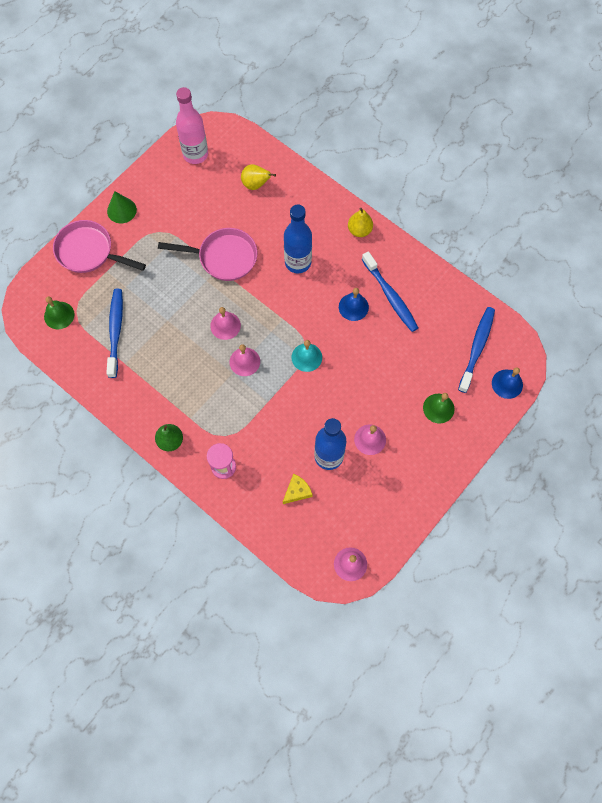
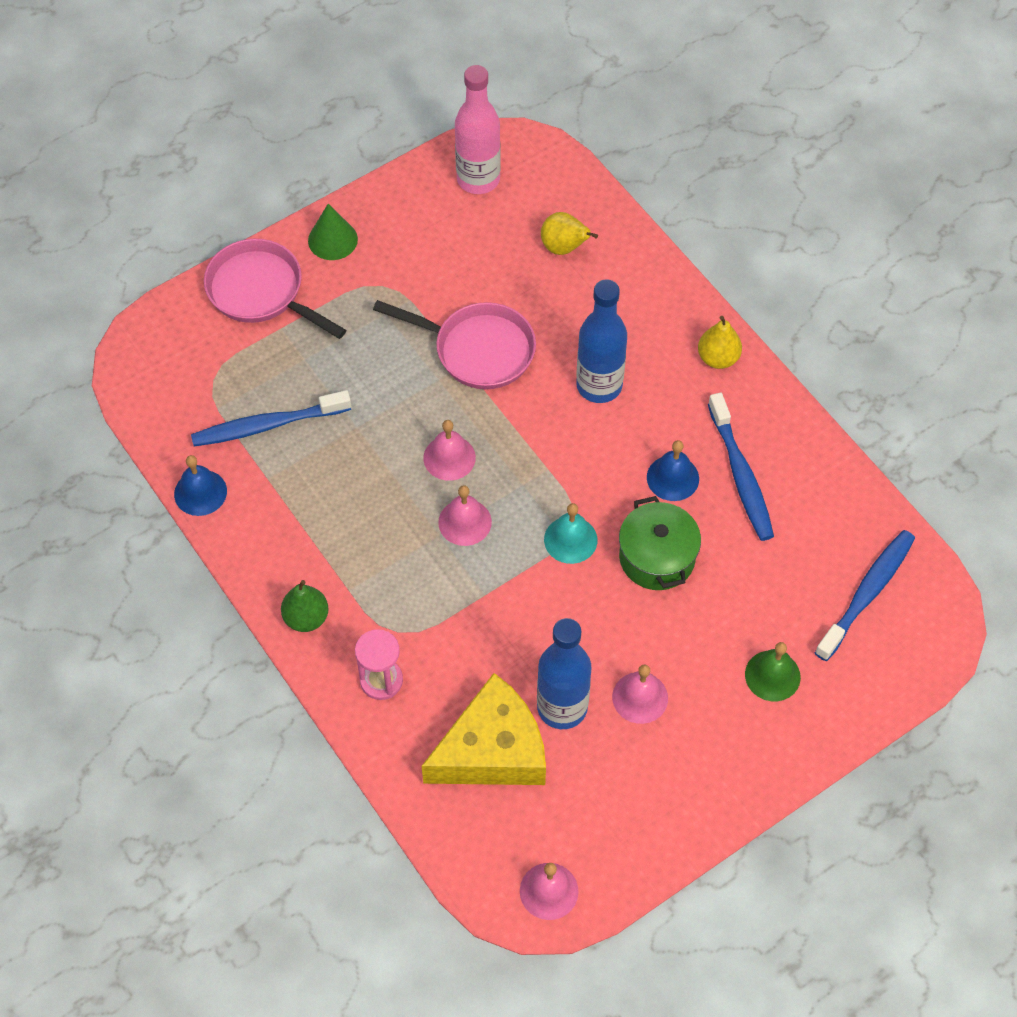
camera: 15 degrees right, 10 degrees down
green bell [44,296,75,329] -> none
blue toothbrush [106,289,123,378] -> blue toothbrush turned 120 degrees counterclockwise [191,390,351,446]
yellow cheese [283,474,313,504] -> yellow cheese [422,673,546,785], size x2.28
blue bell [492,367,523,399] -> blue bell moved to [174,455,227,516]
none -> green pot [619,496,701,590]

